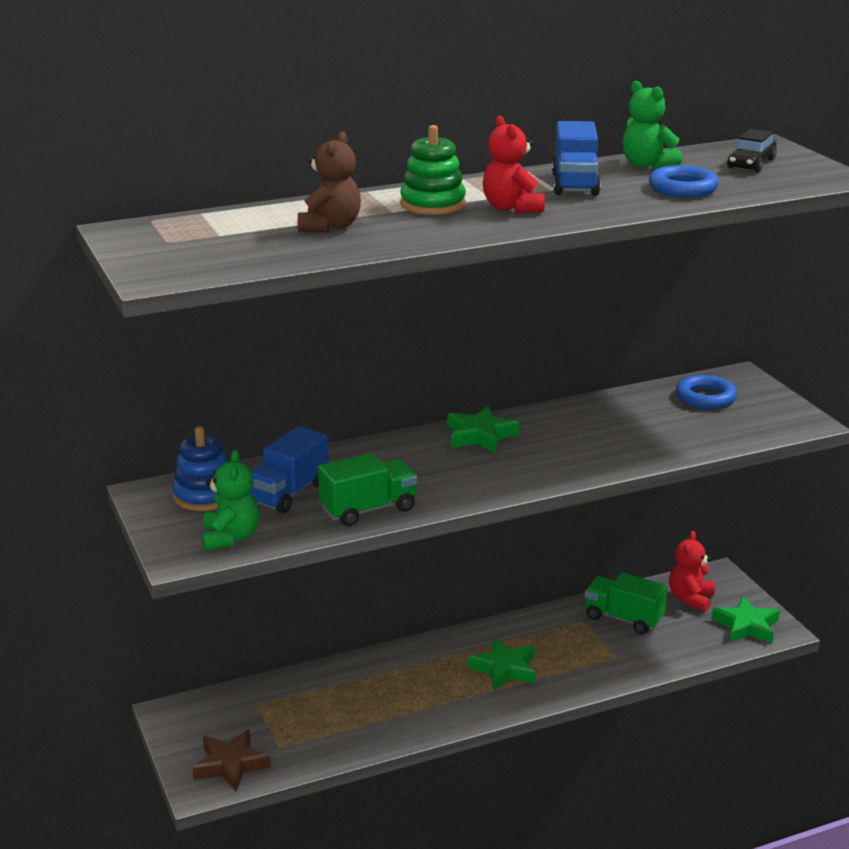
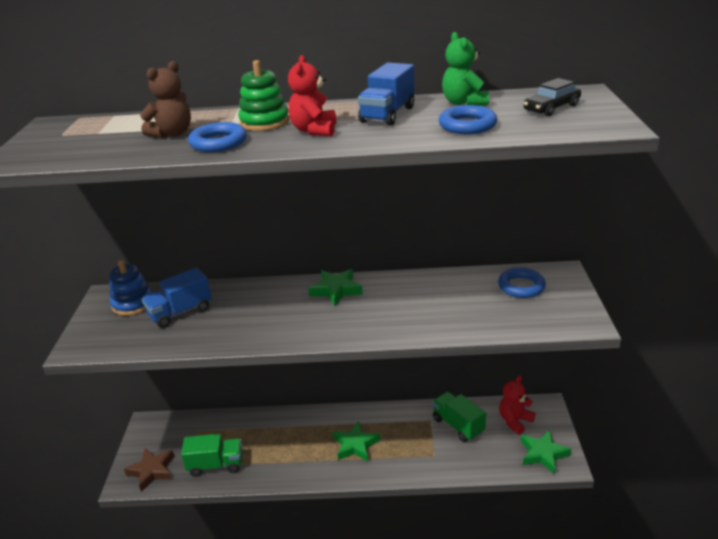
camera: 25 degrees right, 5 degrees up
green teddy bear [202,450,260,551] -> none
green truck [318,453,417,526] -> green truck moved to [181,434,243,477]
none -> blue ring [188,122,247,152]

